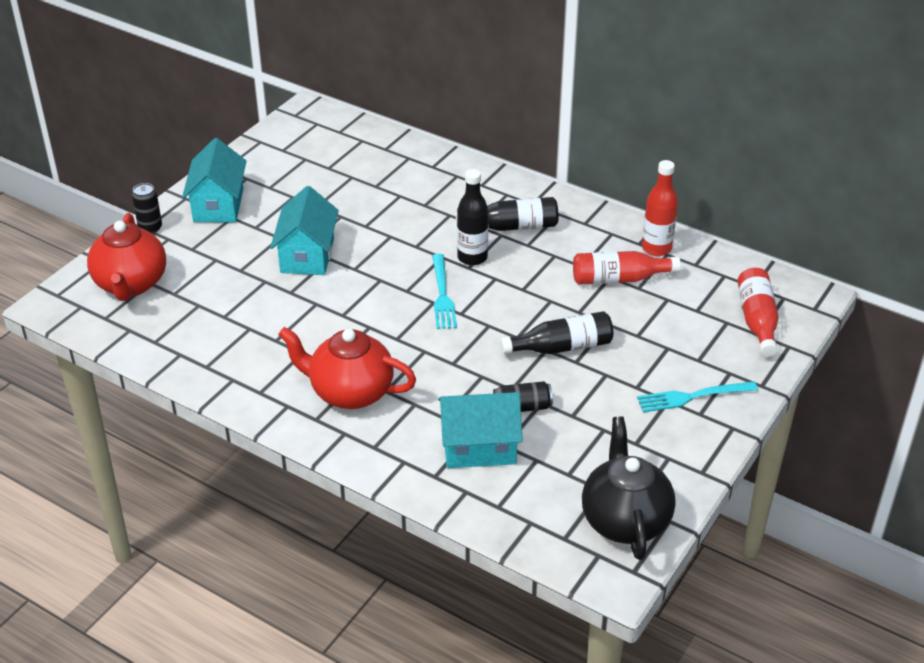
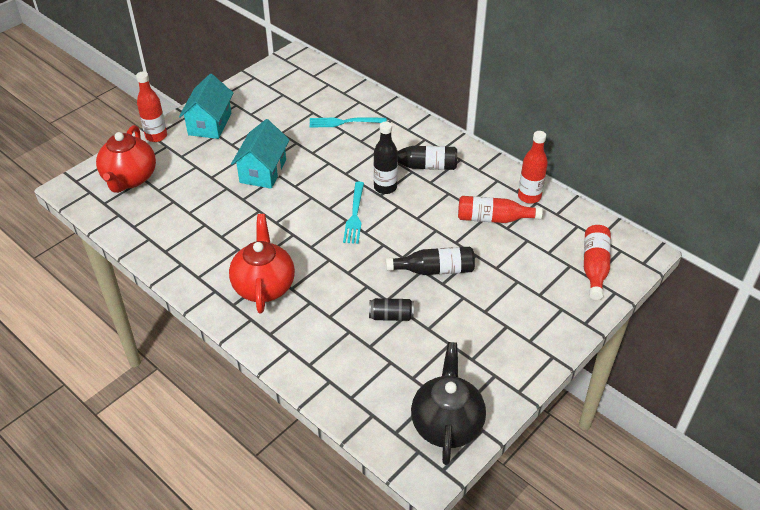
camera: 10 degrees right, 5 degrees up
black can [132,183,162,234] -> red bottle [136,71,167,142]
red teapot [278,327,416,409] -> red teapot turned 60 degrees clockwise [229,214,295,313]
turquoise house [438,392,523,468] -> none
turquoise fork [637,381,758,412] -> turquoise fork moved to [310,117,387,128]

